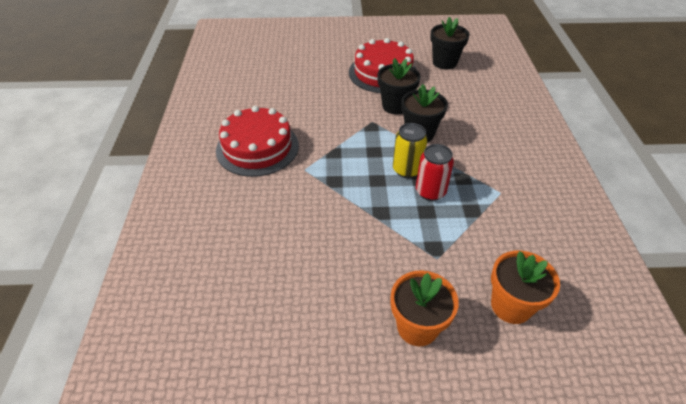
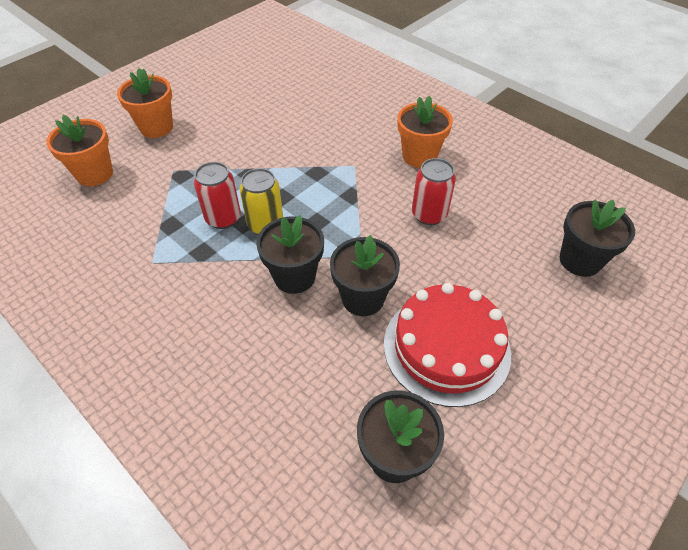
camera: 135 degrees right, 5 degrees up
red cake [216,106,299,177] -> orange flower pot [397,96,453,168]
none -> red can [412,158,456,225]
none -> black flower pot [560,199,635,277]

